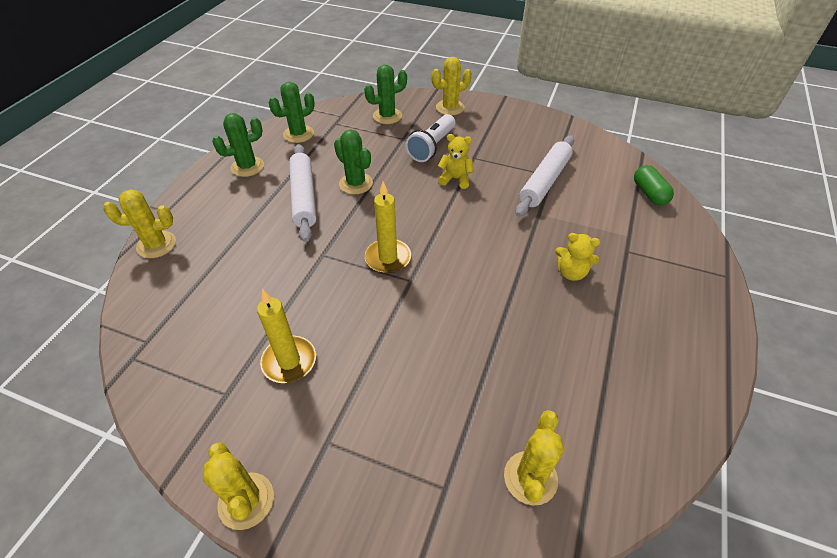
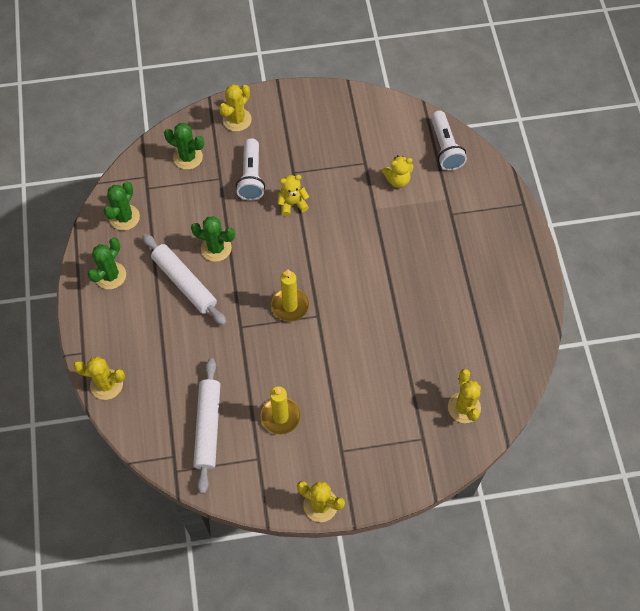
camera: 30 degrees left, 15 degrees up
yellow cactus [103,189,176,258] -> yellow cactus turned 45 degrees clockwise [73,356,125,400]
green cactus [364,65,407,124] -> green cactus turned 75 degrees clockwise [164,123,204,170]
white rolling pin [515,136,575,217] -> white rolling pin moved to [193,358,220,494]
yellow teddy bear [555,233,600,281] -> yellow teddy bear moved to [382,155,413,188]
green capsule [634,165,674,206] -> white flashlight [431,111,467,171]

